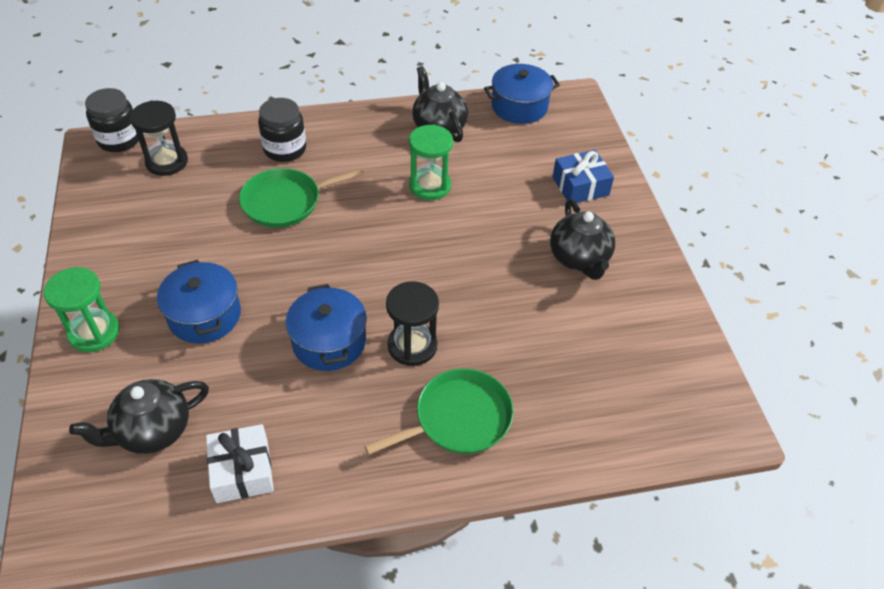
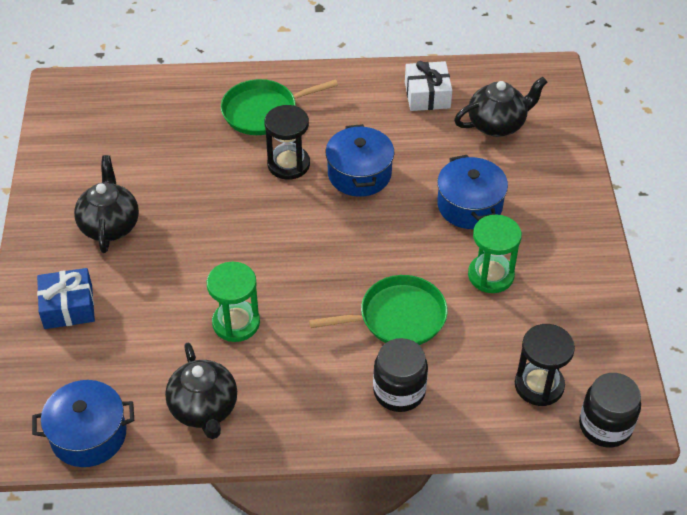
camera: 170 degrees left, 0 degrees up
green hourglass [44,267,120,352] -> green hourglass moved to [468,215,522,293]

